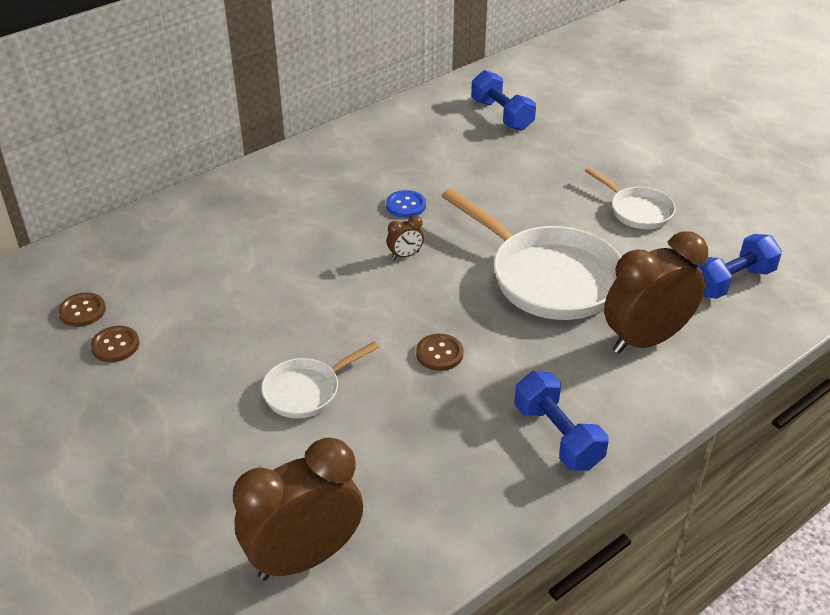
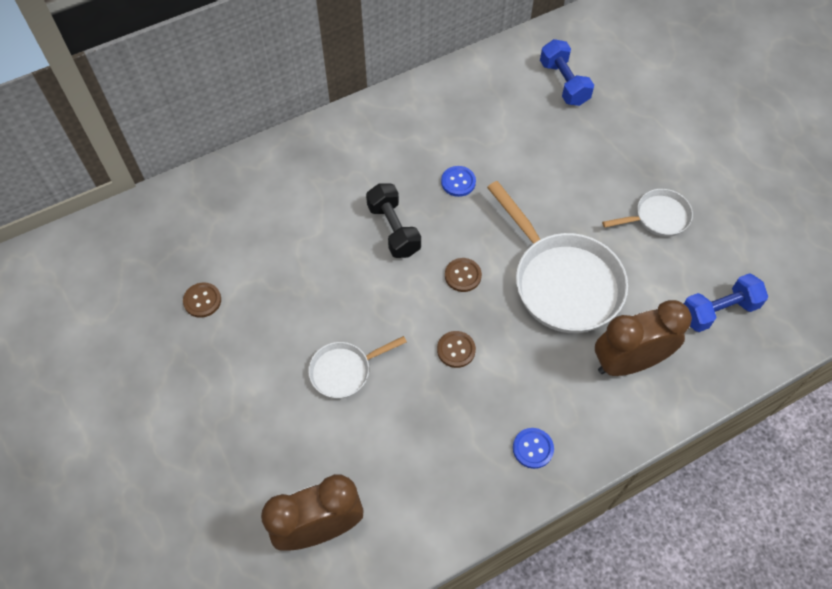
camera: 10 degrees right, 20 degrees up
brown button [58,293,106,327] -> brown button moved to [445,258,482,292]
brown clock [387,215,424,260] -> none
blue dumbbell [514,371,609,471] -> blue button [513,428,554,469]
white pan [585,167,676,229] -> white pan turned 75 degrees counterclockwise [602,189,693,237]
none -> black dumbbell [366,184,421,258]

